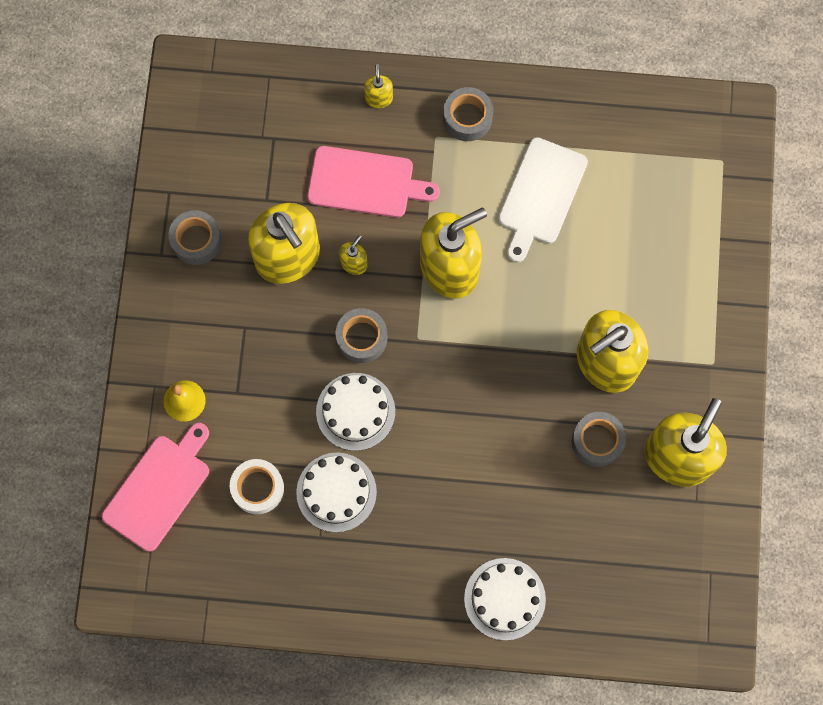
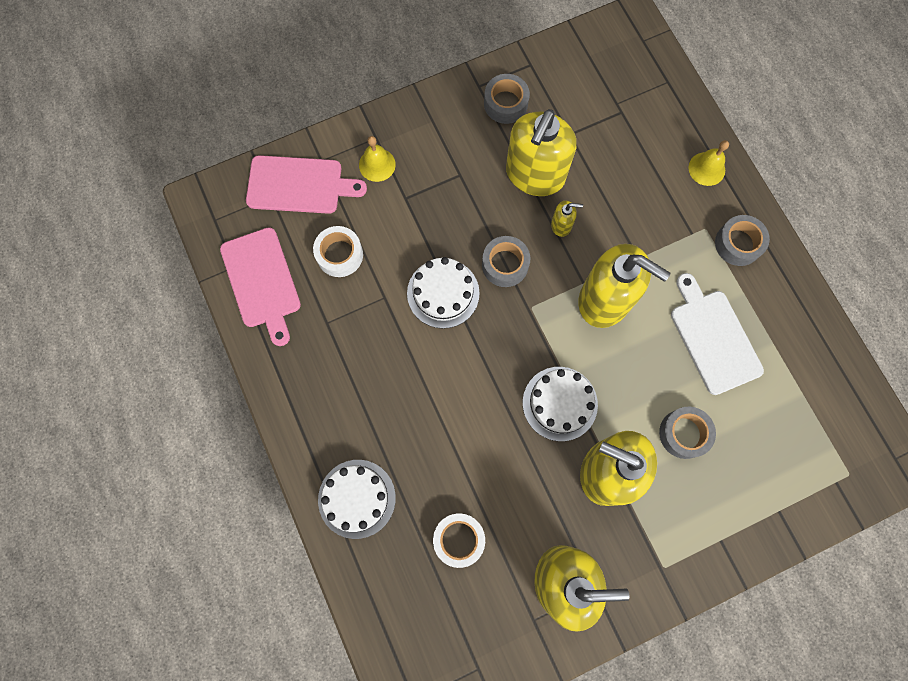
camera: 60 degrees right, 0 degrees up
white cake [296,452,377,532] -> white cake moved to [523,367,598,441]
pink cutting board [307,146,440,218] -> pink cutting board moved to [220,227,301,346]
yellow soap dispenser [364,64,393,108] -> yellow bell [688,140,729,186]
white cutting board [498,137,588,263] -> white cutting board turned 75 degrees clockwise [671,273,764,395]
grey tape [572,412,626,467] -> grey tape moved to [659,407,716,459]
none -> white tape [433,514,485,568]

